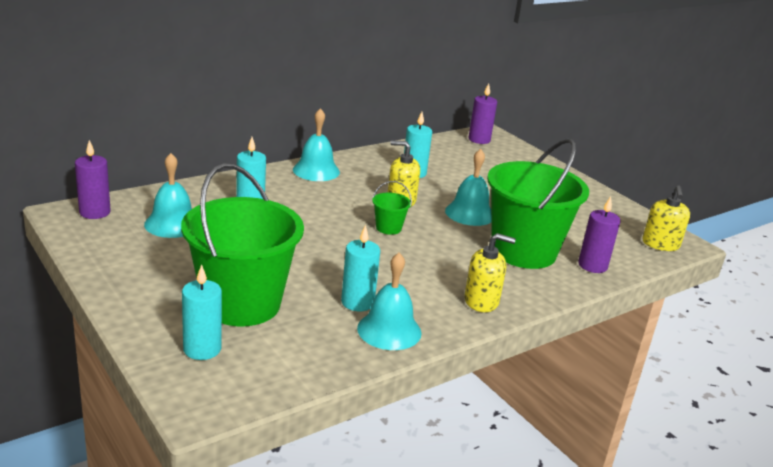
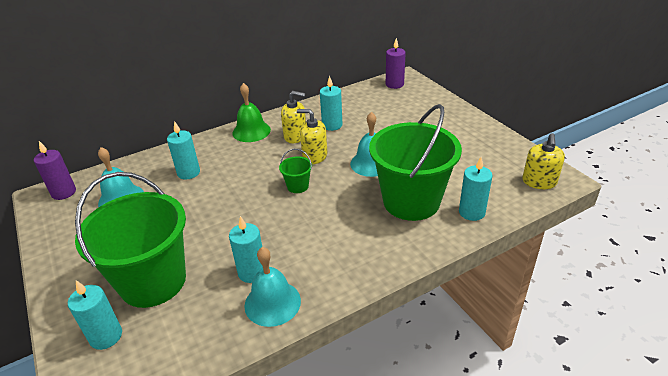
camera: 10 degrees right, 10 degrees up
turquoise bell [293,108,340,181] -> green bell [233,83,271,142]
yellow soap dispenser [464,233,516,312] -> yellow soap dispenser moved to [281,91,306,143]
purple candle [578,196,621,273] -> turquoise candle [459,157,492,221]

